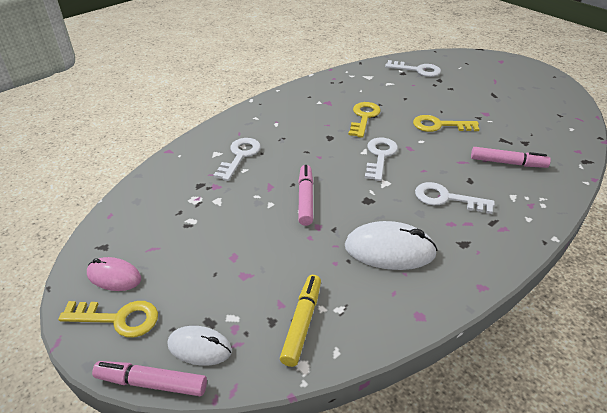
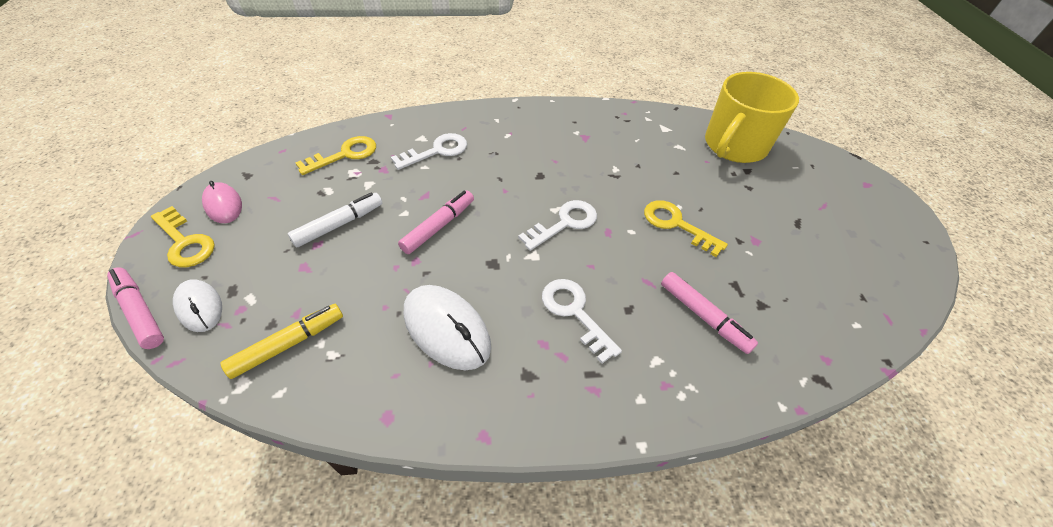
camera: 35 degrees right, 10 degrees up
yellow key [348,102,381,138] -> yellow key moved to [295,136,376,175]
white key [385,60,441,77] -> yellow mug [705,72,799,163]
none -> white marker [288,193,382,247]

